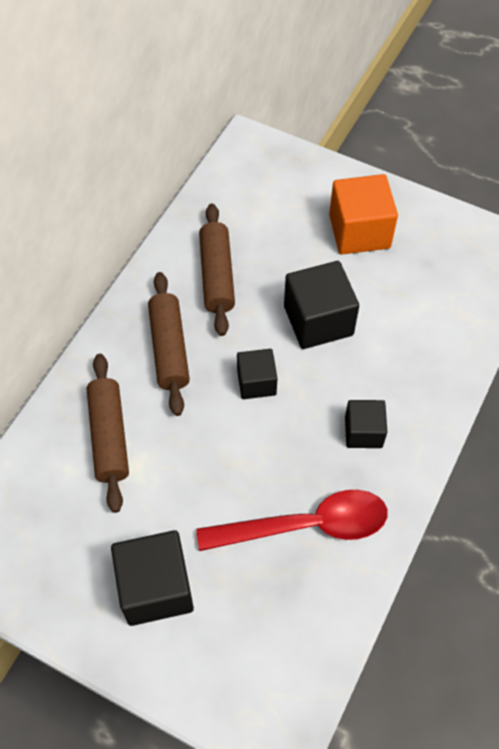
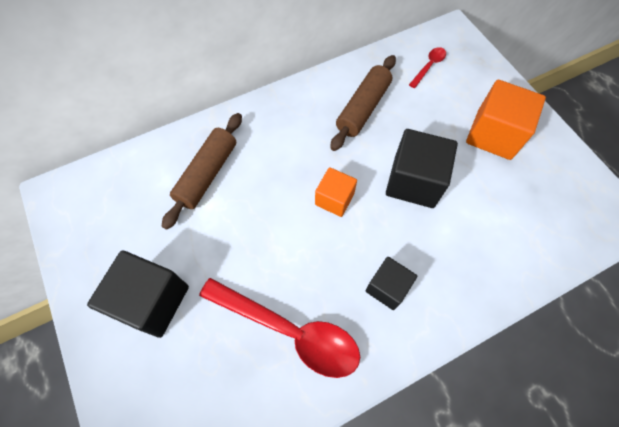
camera: 35 degrees right, 5 degrees up
brown rolling pin [148,272,190,416] -> none
black cube [237,349,277,399] -> orange cube [315,167,357,217]
none -> red spoon [409,47,446,88]

